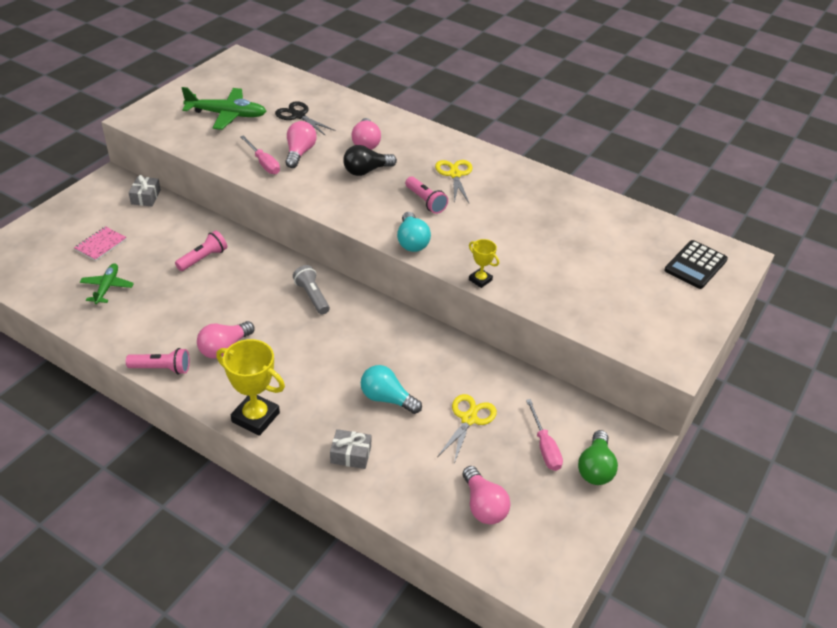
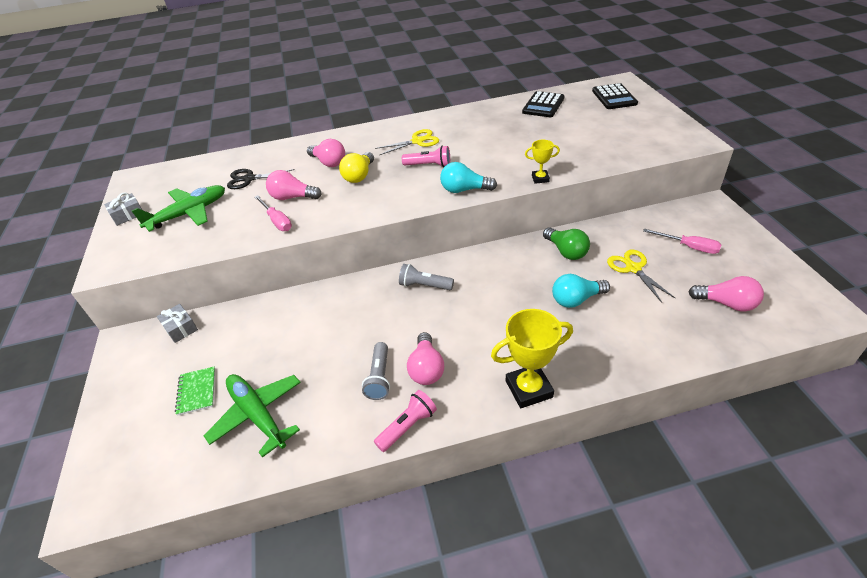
camera: 40 degrees left, 0 degrees up
pink notebook [74,226,127,261] -> green notebook [175,367,215,416]
green plane [80,263,134,304] -> green plane [204,374,301,458], size x1.64
pink flashlight [175,231,227,271] -> none
pink screwdriver [240,135,280,174] -> pink screwdriver turned 45 degrees clockwise [254,195,292,231]
pink light bulb [285,121,317,168] -> pink light bulb turned 45 degrees counterclockwise [266,170,322,200]
grey gift [330,429,371,469] -> grey gift moved to [104,192,142,226]
black light bulb [343,145,397,176] -> yellow light bulb [339,152,374,183]
turquoise light bulb [397,212,431,252] -> turquoise light bulb turned 150 degrees clockwise [440,162,497,193]
yellow scissors [435,160,473,203] -> yellow scissors turned 120 degrees clockwise [375,129,439,155]
green light bulb [578,430,618,485] -> green light bulb moved to [543,227,590,260]
none -> grey flashlight [362,342,390,400]
none -> black calculator [522,91,565,117]

